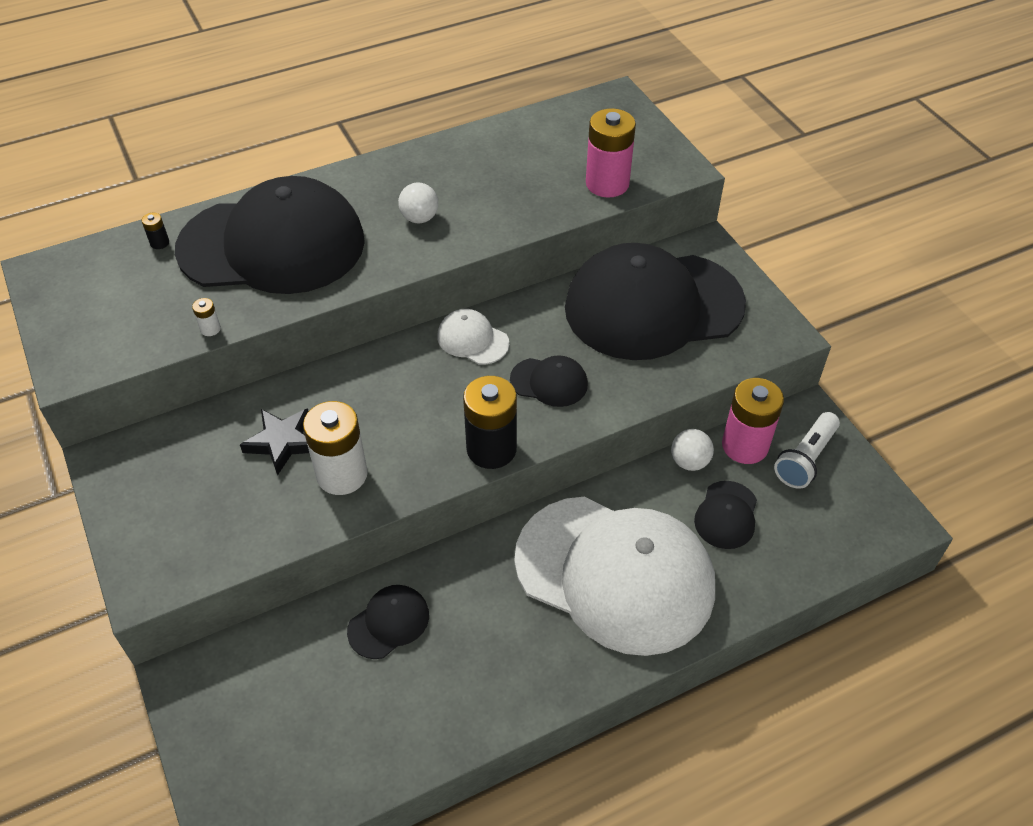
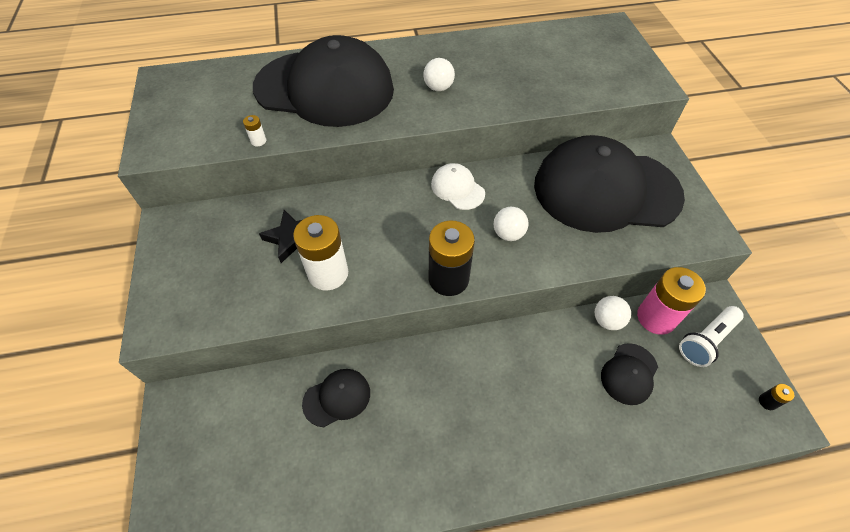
camera: 15 degrees right, 5 degrees up
black battery [142,213,169,249] -> black battery moved to [759,384,794,410]
black cap [510,355,588,407] -> white ball [493,207,529,241]
white cap [514,497,715,656] -> none
pink battery [586,108,636,197] -> none

